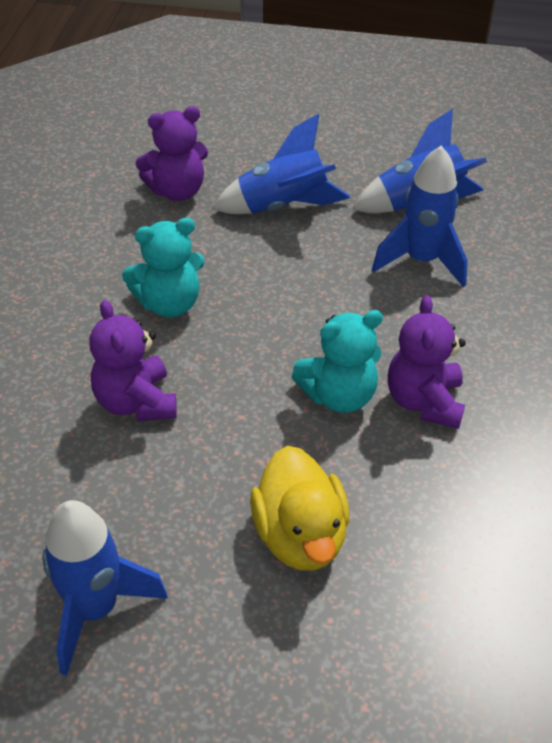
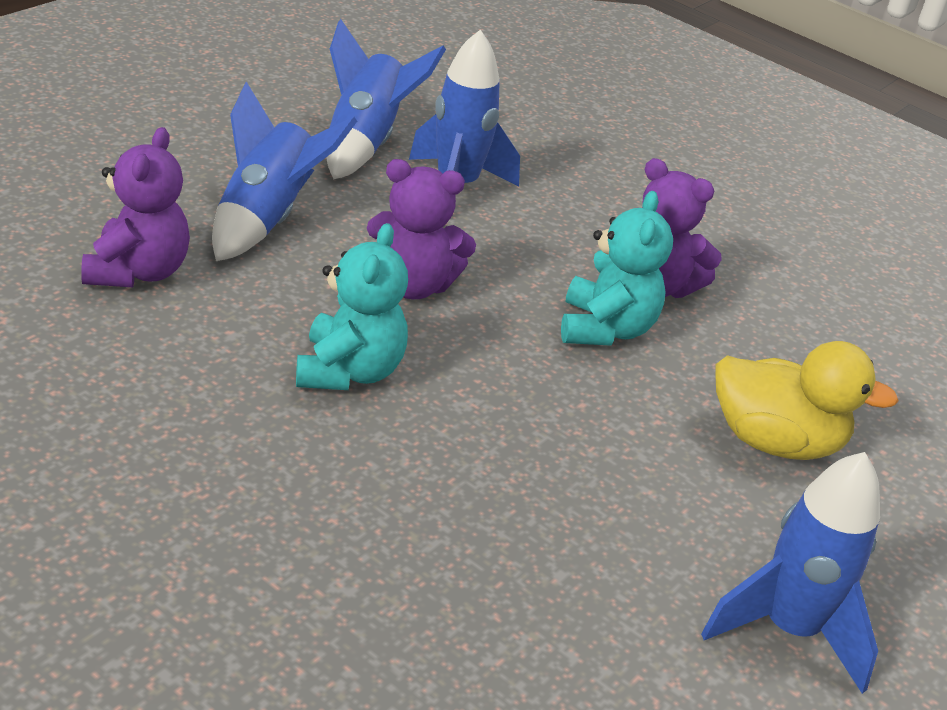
camera: 65 degrees left, 10 degrees down
purple teddy bear [89,300,177,421] -> purple teddy bear moved to [367,159,476,299]

